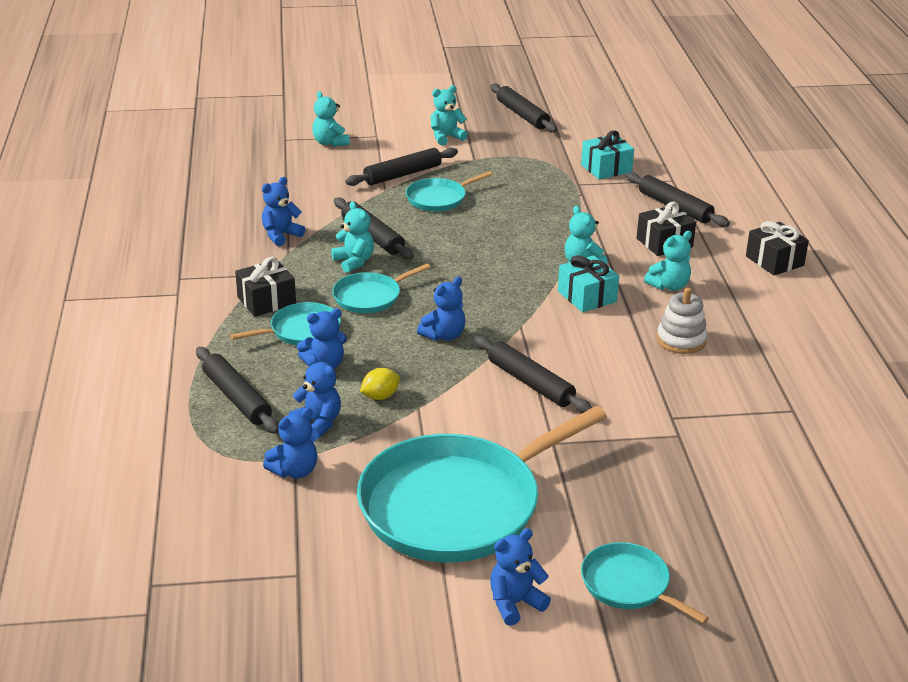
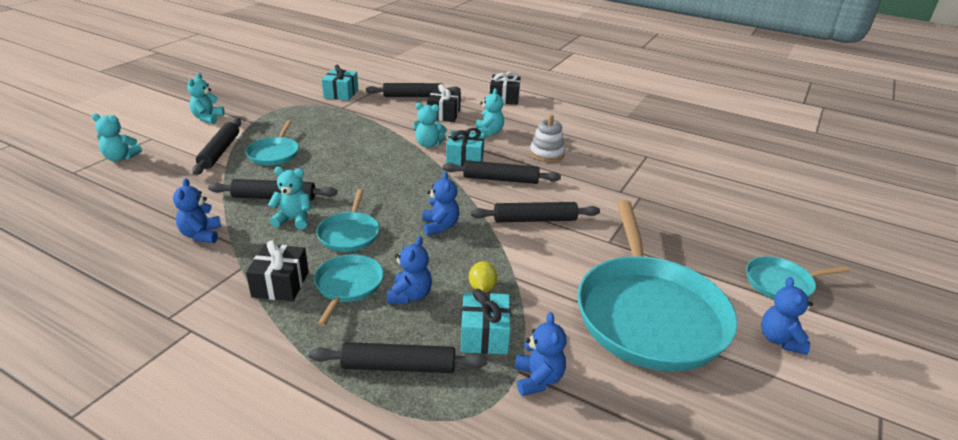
camera: 55 degrees left, 0 degrees up
blue teddy bear [289,355,341,439] -> turquoise gift [461,289,511,354]
black rolling pin [490,84,558,133] -> black rolling pin moved to [443,160,561,184]

